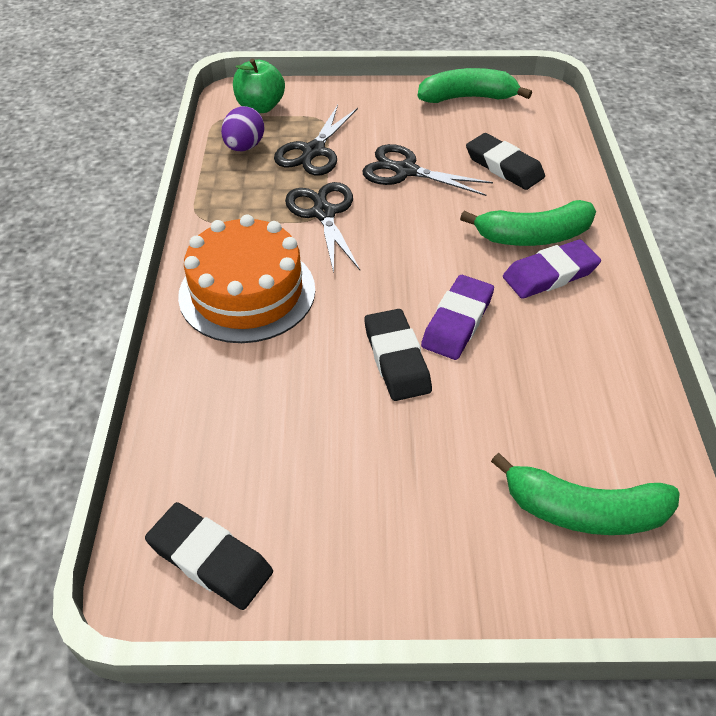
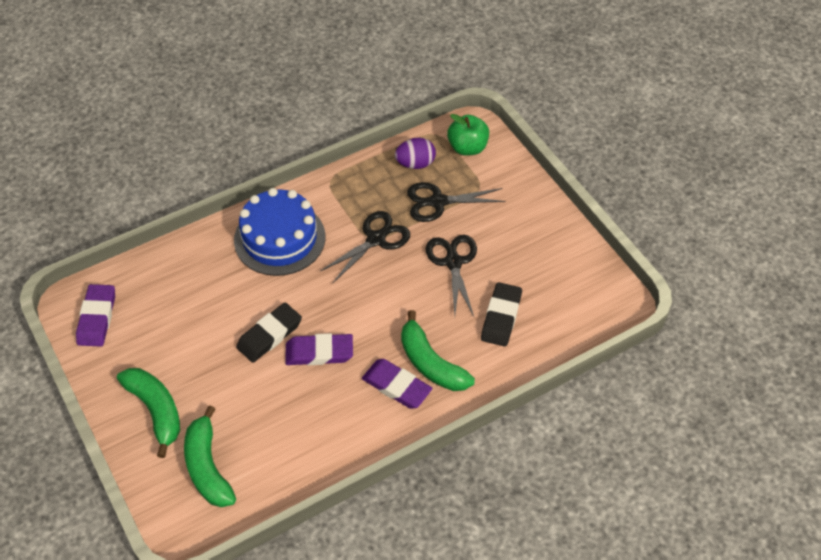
camera: 60 degrees right, 5 degrees up
black eraser [145,502,273,610] -> purple eraser [76,284,115,347]
orange cake [178,215,315,343] -> blue cake [234,188,325,276]
green banana [418,68,532,103] -> green banana moved to [117,368,180,458]

